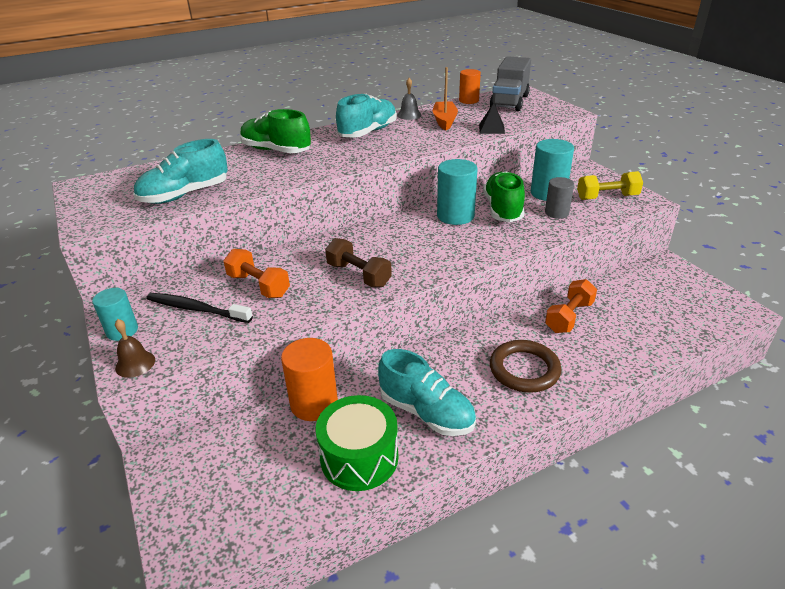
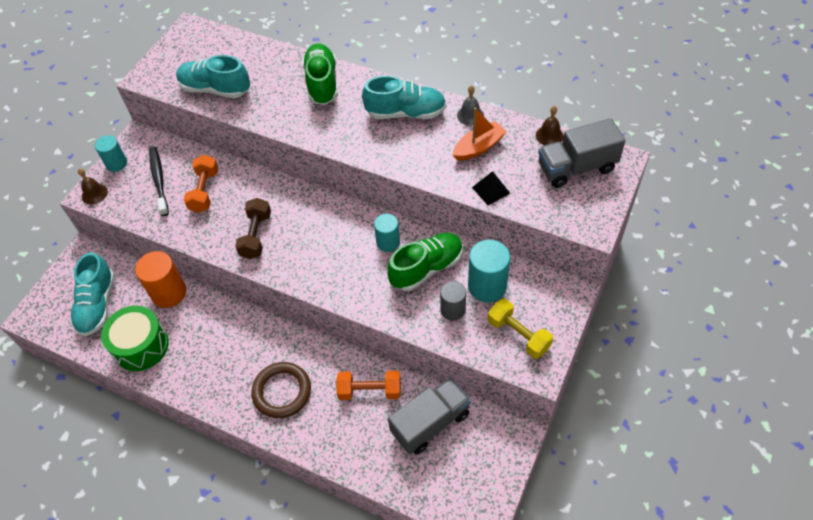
camera: 55 degrees right, 20 degrees up
turquoise shoe [378,349,476,436] -> turquoise shoe moved to [70,252,115,337]
turquoise cylinder [437,159,478,225] -> turquoise cylinder [374,214,400,252], size x0.63
orange cylinder [459,69,481,104] -> brown bell [536,106,564,145]
none -> grey truck [388,378,471,454]

